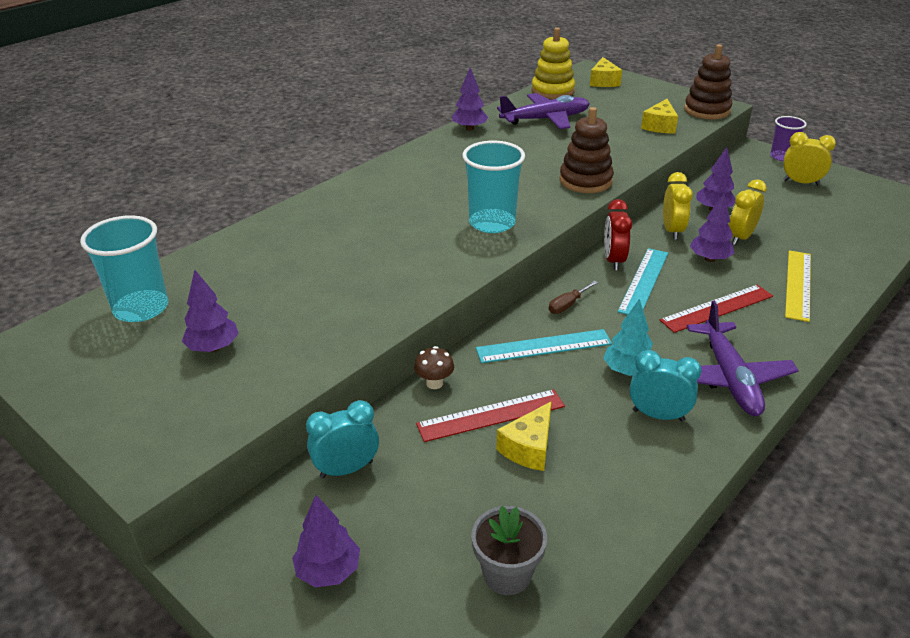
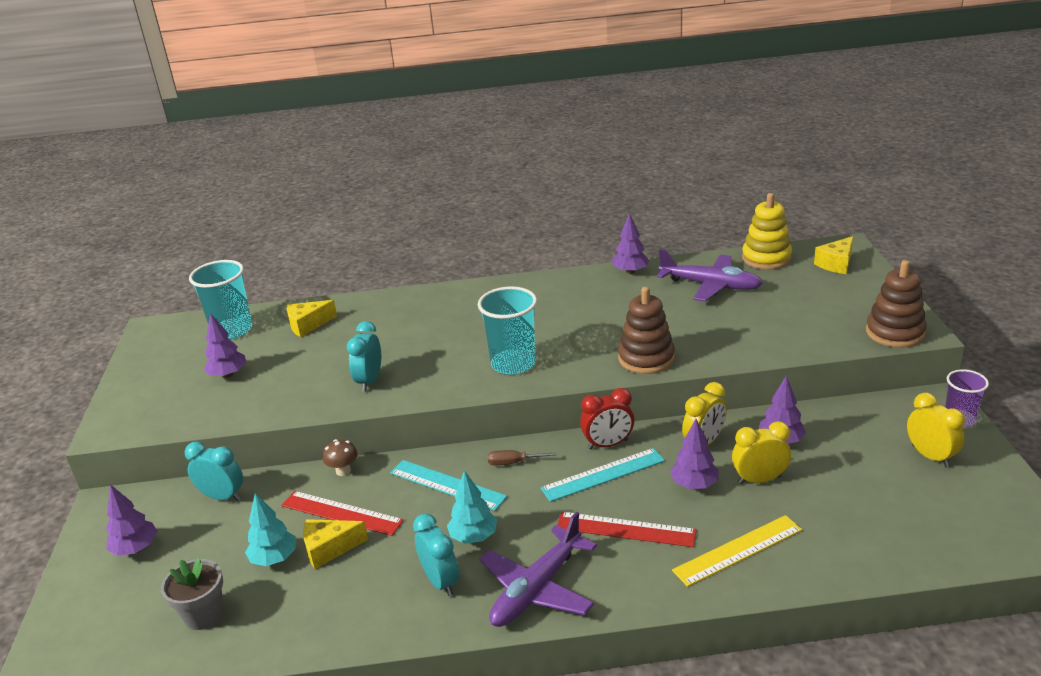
camera: 45 degrees right, 5 degrees down
red clock [604,199,632,270] -> red clock turned 150 degrees counterclockwise [580,388,634,450]
yellow cheese [641,99,678,133] -> yellow cheese moved to [286,300,337,337]
none -> turquoise tree [245,493,296,566]
none -> turquoise clock [347,321,381,392]

